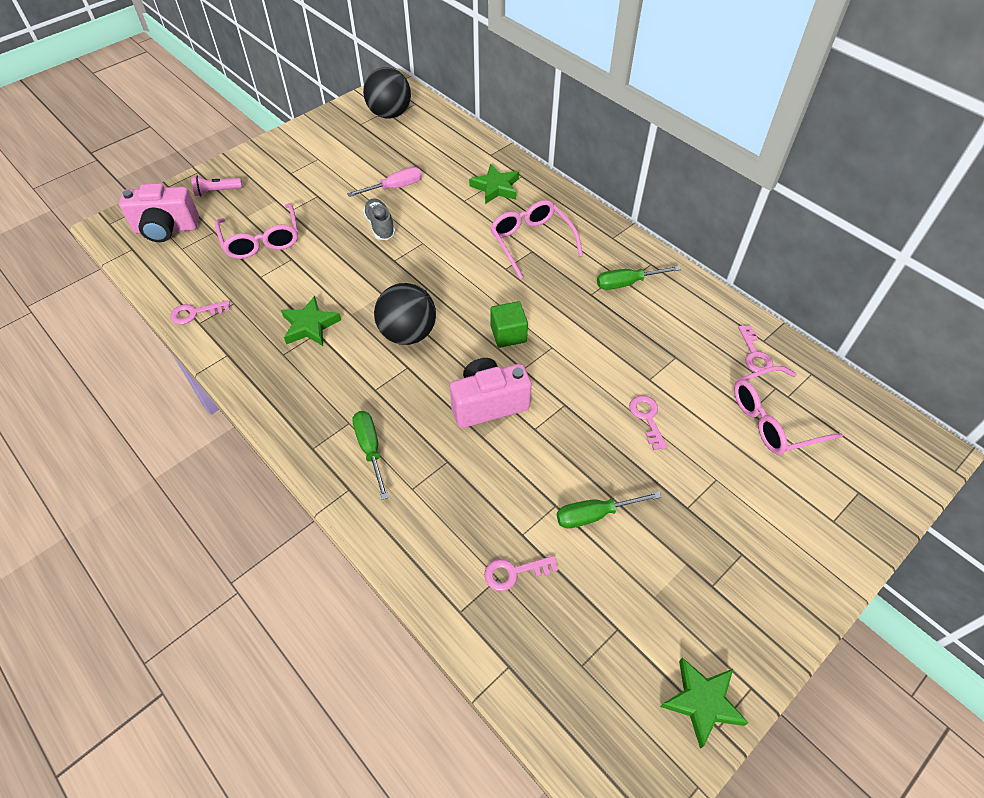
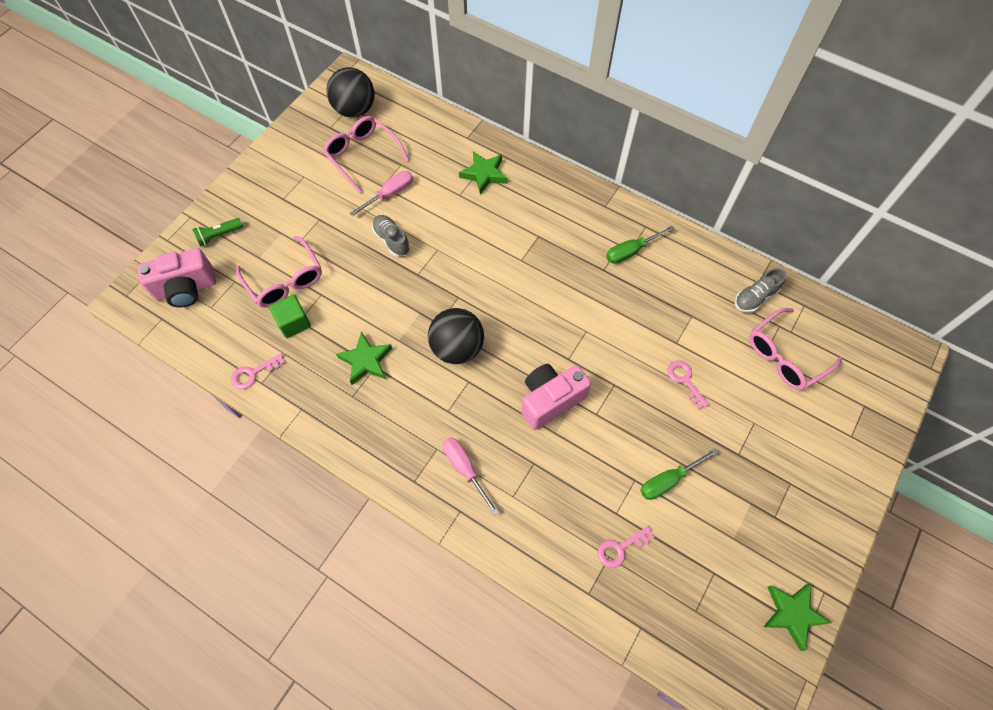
camera: 15 degrees left, 10 degrees up
pink flashlight [191,176,242,196] -> green flashlight [192,218,243,247]
green screwdriver [352,411,389,500] -> pink screwdriver [442,437,499,516]
pink glasses [490,200,583,279] -> pink glasses moved to [323,116,409,193]
green cube [491,301,528,348] -> green cube moved to [269,295,311,338]
pink key [738,325,773,372] -> grey shoe [735,268,786,313]

